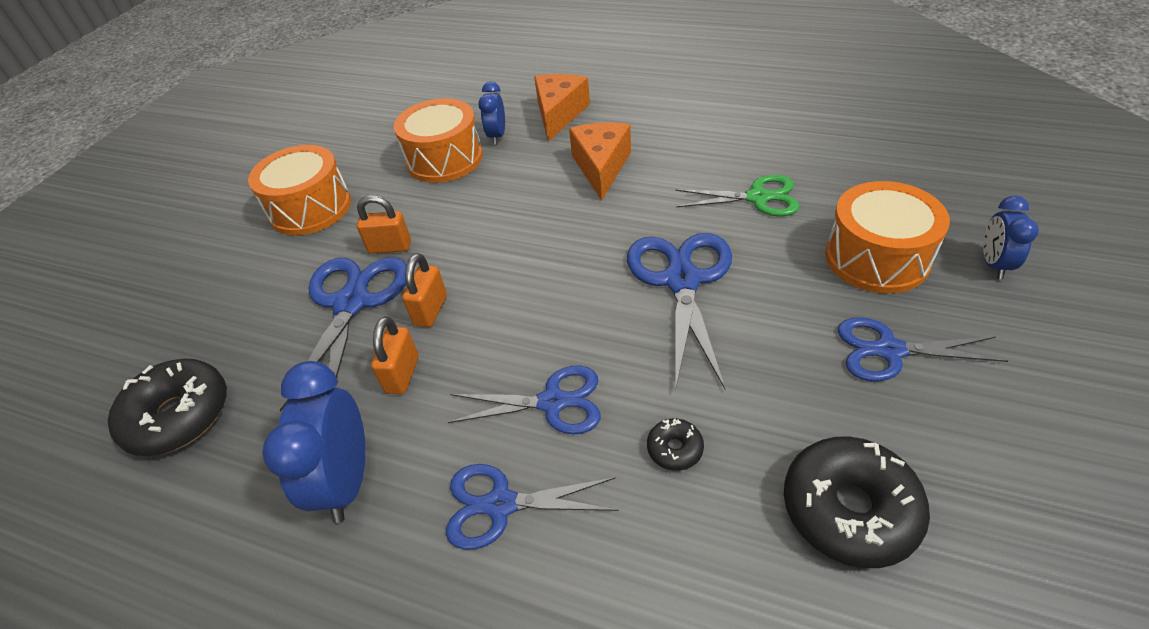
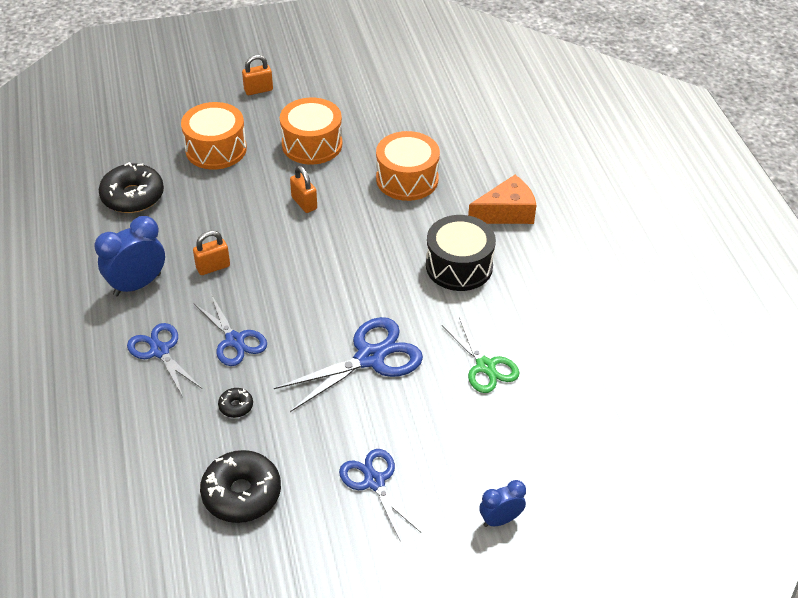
camera: 50 degrees right, 0 degrees up
blue scissors [279,257,407,412] -> none
orange padlock [402,253,447,327] -> orange padlock moved to [242,55,273,95]
blue clock [478,81,505,145] -> none
orange cheese [569,122,631,201] -> black drum [426,215,496,291]
orange drum [825,181,950,294] -> orange drum moved to [181,102,247,170]

